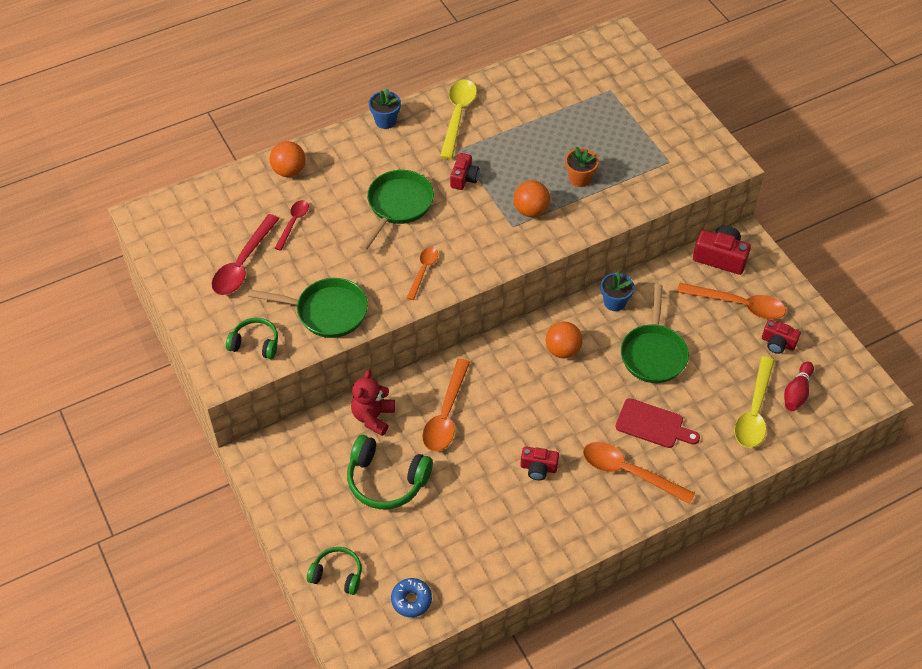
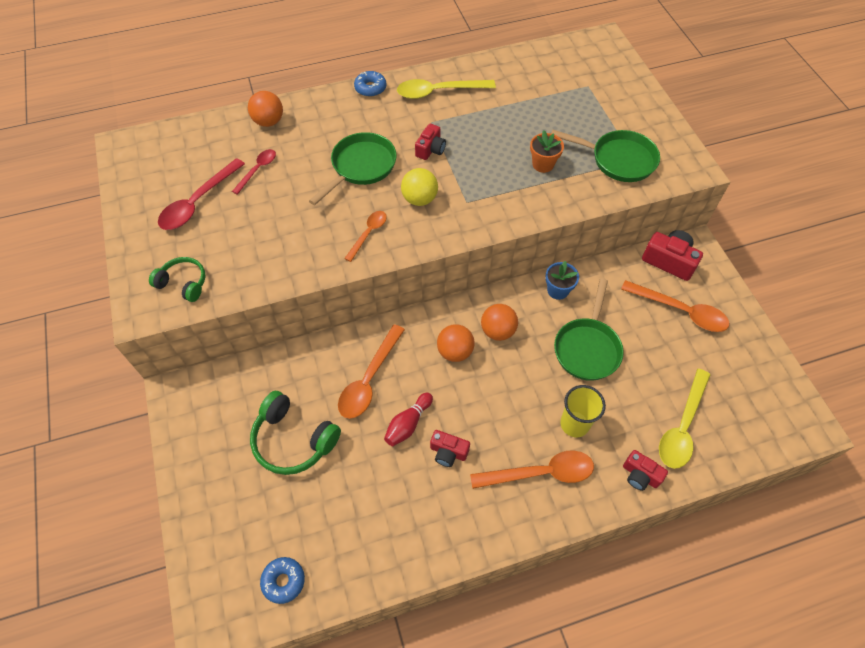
camera: 10 degrees right, 5 degrees up
green pan [248,278,368,338] -> green pan moved to [551,130,660,182]
green headphones [307,547,362,595] -> none
red teddy bear [351,369,395,436] -> none
blue flower pot [369,88,401,129] -> blue donut [354,71,386,97]
yellow spoon [440,80,477,159] -> yellow spoon turned 120 degrees counterclockwise [397,79,496,99]
orange ball [514,180,550,217] -> orange ball moved to [437,324,475,362]
orange spoon [583,442,695,504] -> orange spoon turned 135 degrees clockwise [470,451,594,489]
red cutting board [615,398,700,448] -> yellow cup [560,385,606,437]
red camera [762,320,801,354] -> red camera moved to [623,450,668,491]
red bowling pin [784,361,814,411] -> red bowling pin moved to [384,393,433,446]
none -> yellow ball [401,168,438,206]

